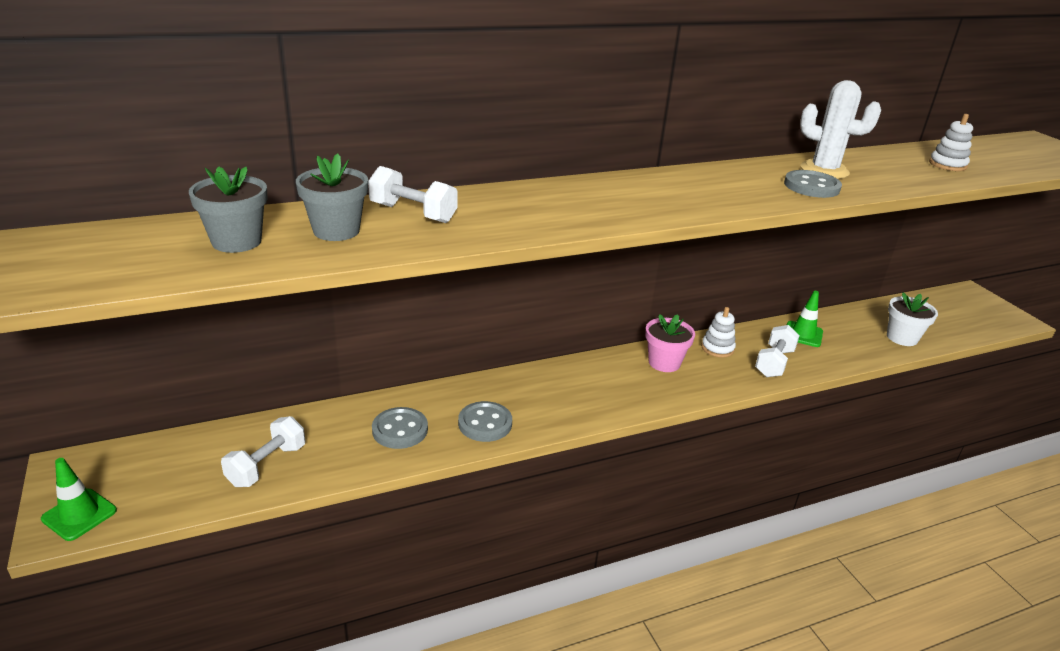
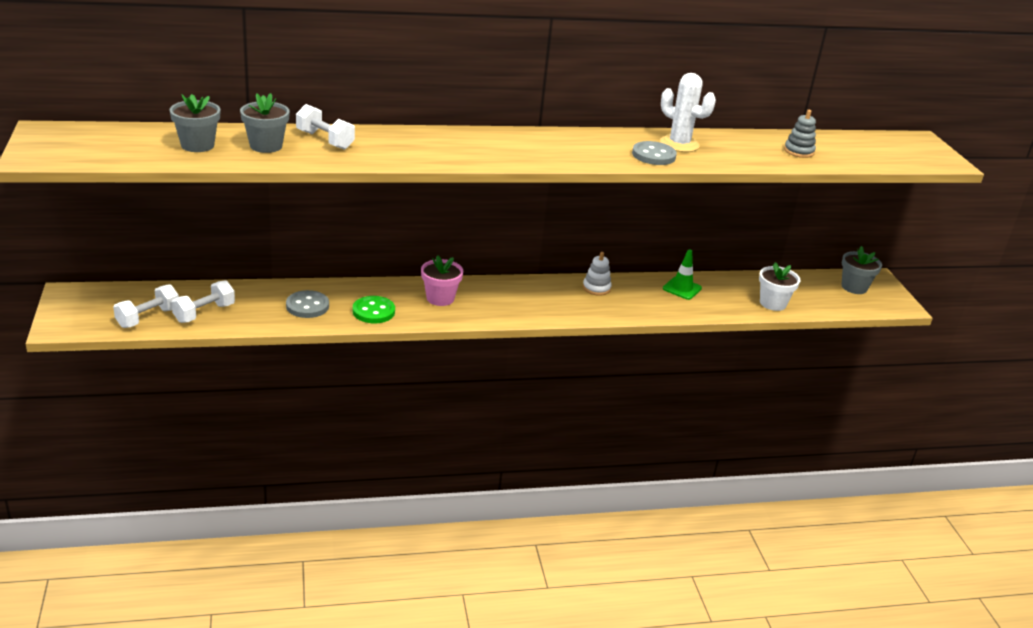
camera: 10 degrees right, 0 degrees up
green traffic cone [41,458,117,541] -> none
grey button [458,401,512,442] -> green button [353,296,395,323]
pink flower pot [645,314,695,372] -> pink flower pot moved to [421,255,463,306]
white dumbbell [755,325,800,377] -> white dumbbell moved to [113,284,179,328]
white stacking toy [929,114,973,171] -> grey stacking toy [784,110,816,158]
none -> grey flower pot [841,246,882,294]

